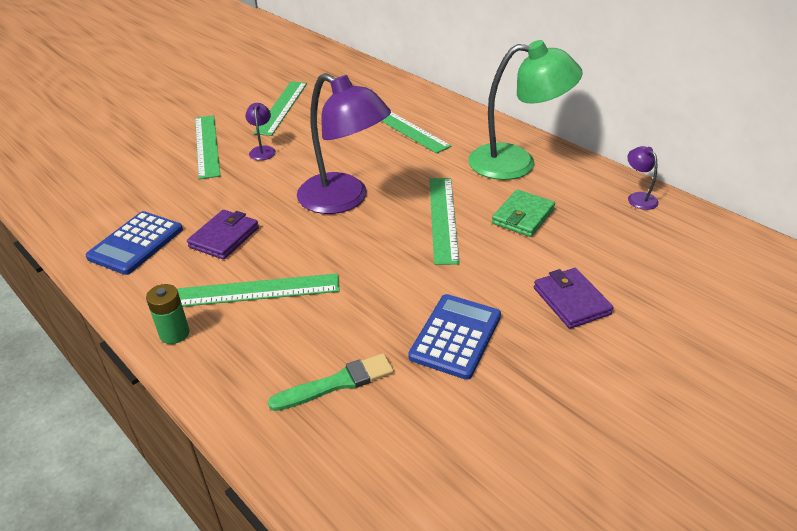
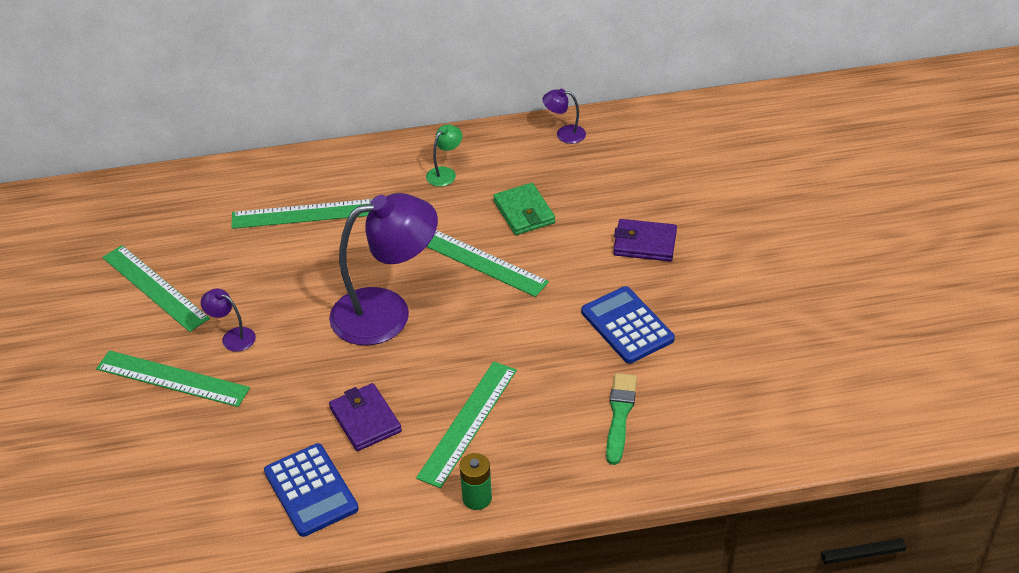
camera: 55 degrees left, 5 degrees up
green lamp [468,40,583,180] -> green lamp [426,124,462,187], size x0.41

